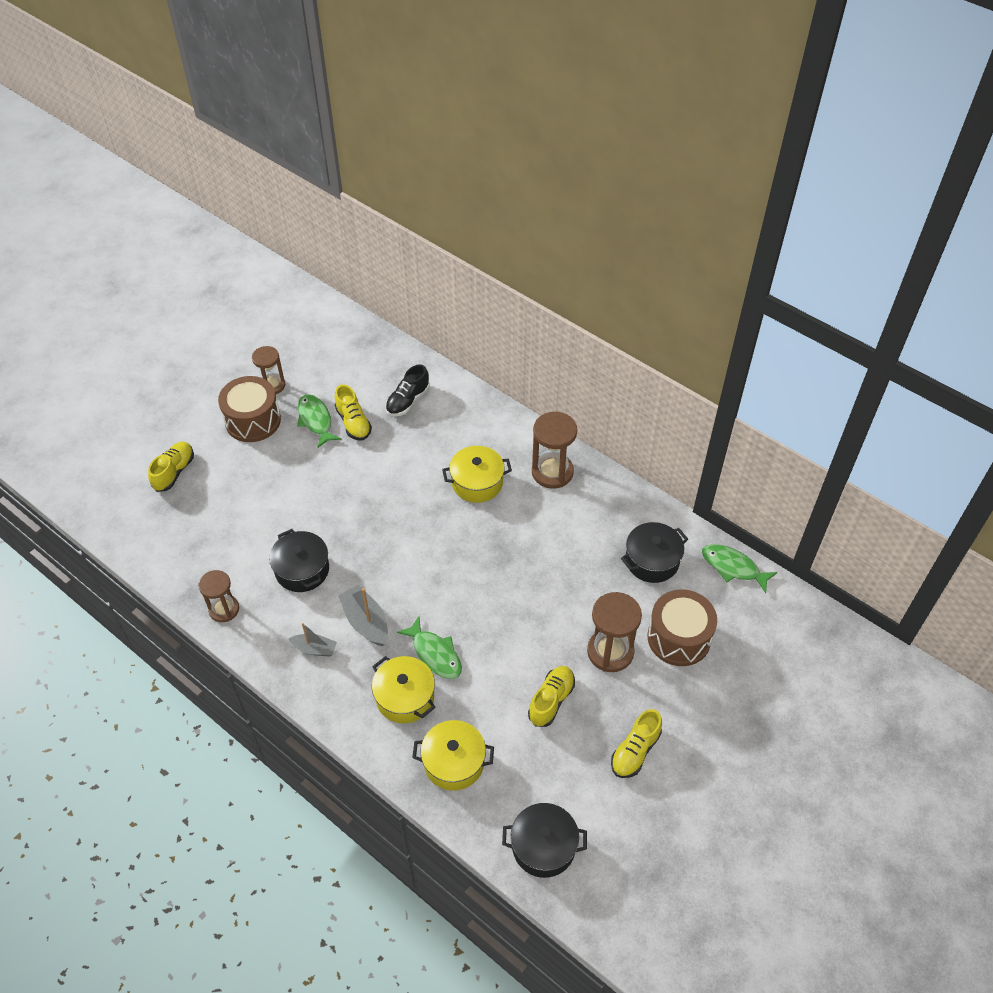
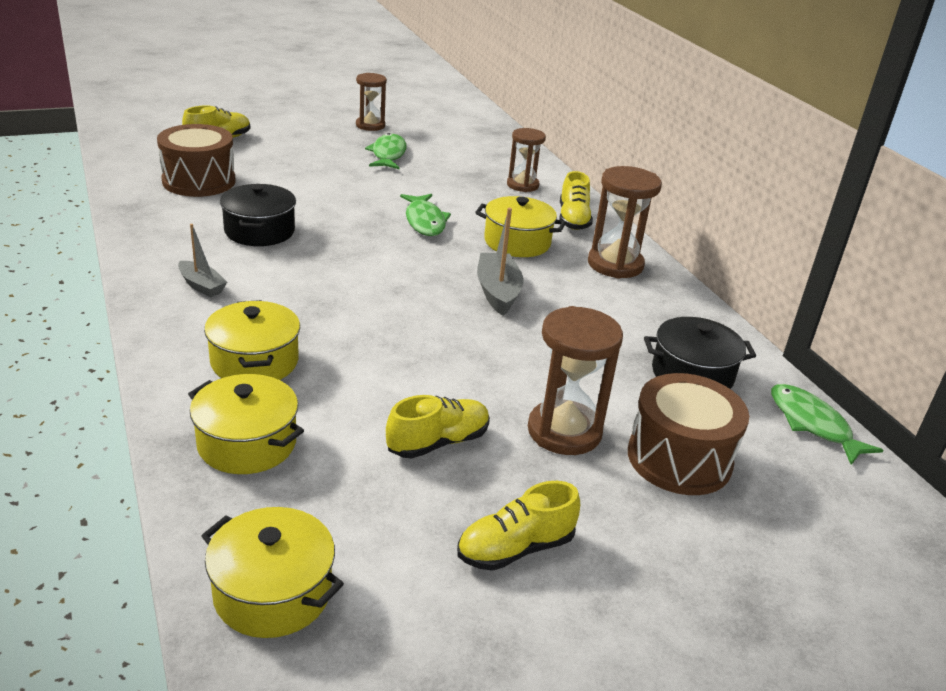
camera: 25 degrees right, 20 degrees down
brown hourglass [198,570,239,622] -> brown hourglass moved to [507,128,546,192]
brown drum [218,376,281,442] -> brown drum moved to [157,124,235,197]
yellow shoe [335,385,372,440] -> yellow shoe moved to [559,171,593,230]
grey boat [338,585,388,646] -> grey boat moved to [477,208,524,316]
black shoe [385,364,430,416] -> none
green fish [397,617,462,679] -> green fish moved to [400,194,451,236]
black pot [502,803,587,878] -> yellow pot [201,507,344,638]

